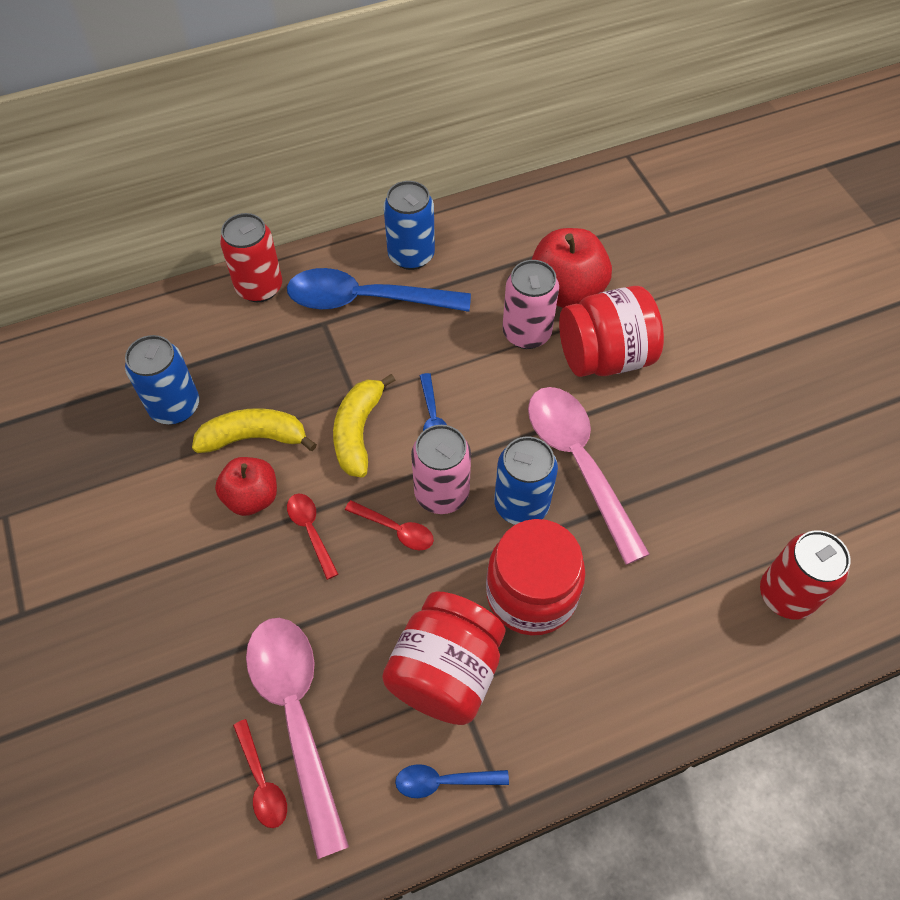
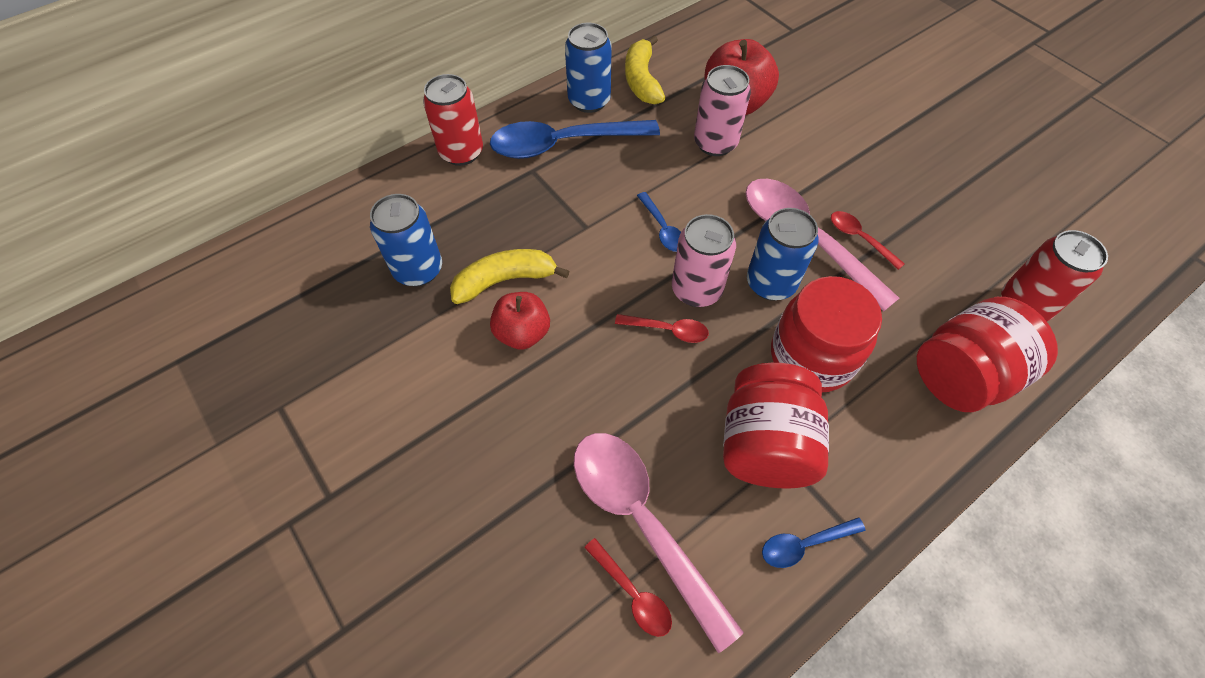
camera: 15 degrees left, 0 degrees up
red spoon [287,494,338,580] -> red spoon moved to [831,211,905,270]
yellow banana [333,374,396,478] -> yellow banana moved to [625,35,665,105]
red jar [559,286,664,377] -> red jar moved to [917,297,1058,412]

